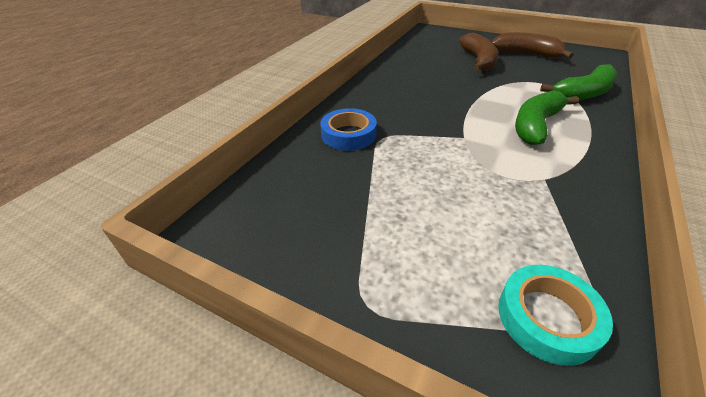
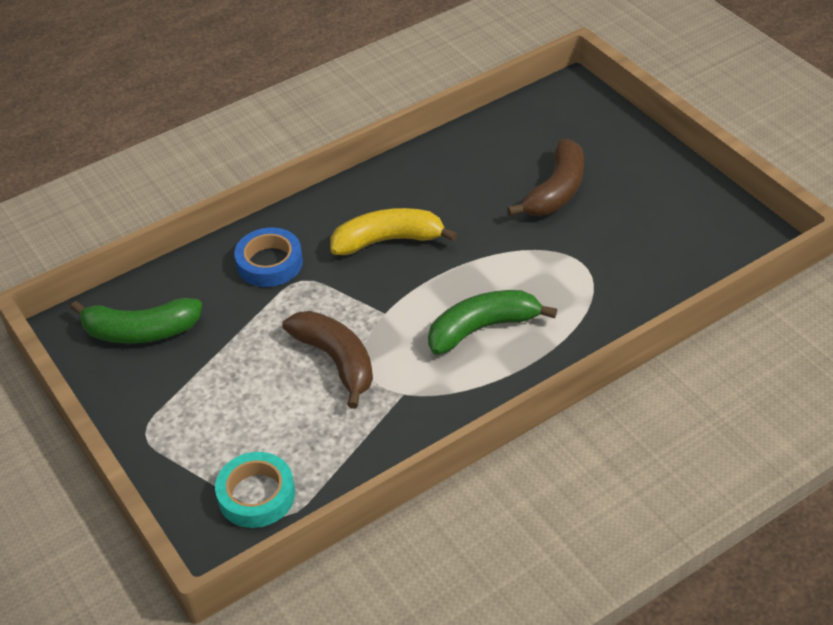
camera: 30 degrees right, 5 degrees up
brown banana [492,32,574,59] -> brown banana moved to [282,311,373,409]
green banana [540,64,617,100] -> green banana moved to [70,298,202,344]
none -> yellow banana [331,208,457,255]

